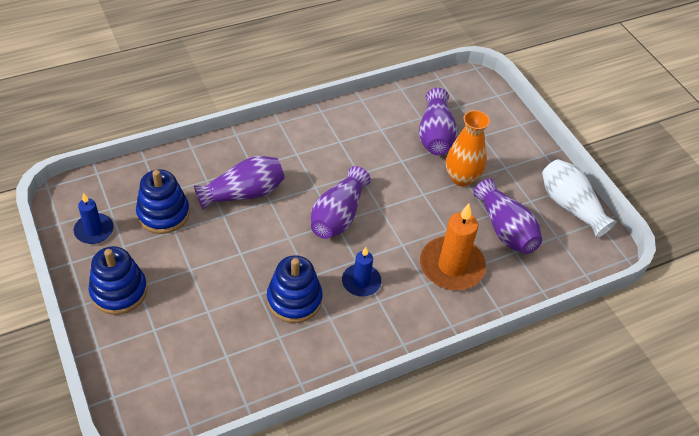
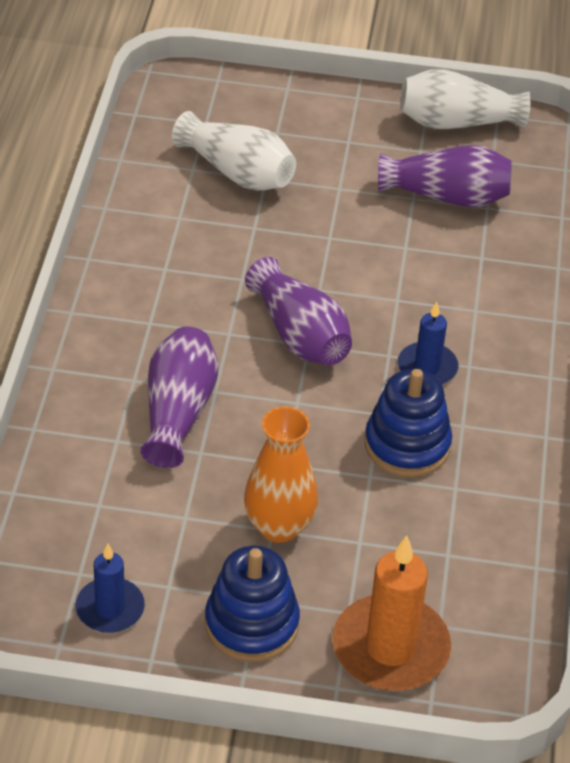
camera: 55 degrees left, 5 degrees down
blue stacking toy [136,169,190,234] -> none
purple vase [419,88,458,155] -> white vase [172,111,296,191]
orange candle [420,204,486,290] -> orange candle moved to [332,535,451,691]
orange vase [446,110,490,186] -> orange vase moved to [244,407,318,543]

